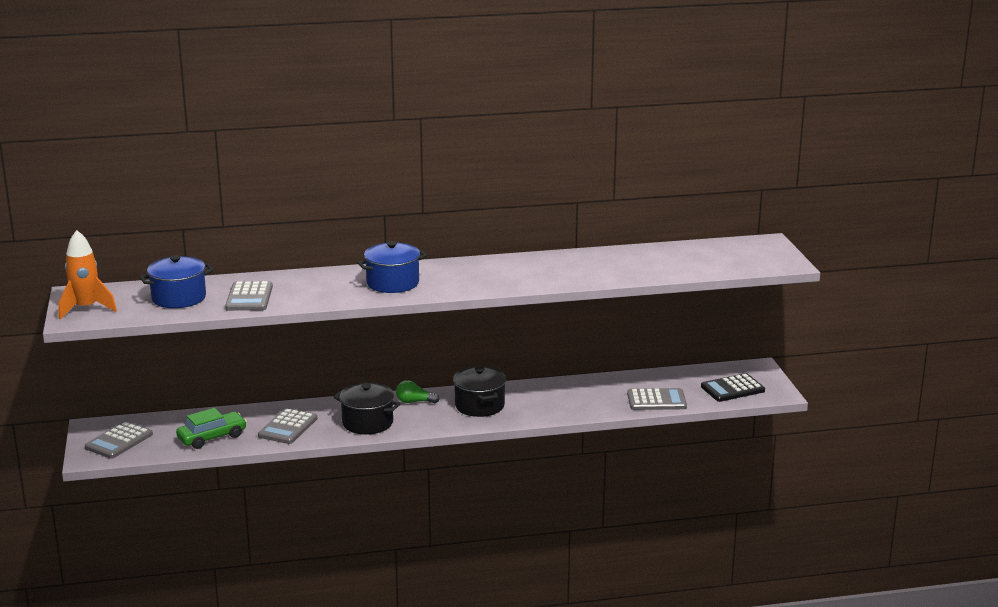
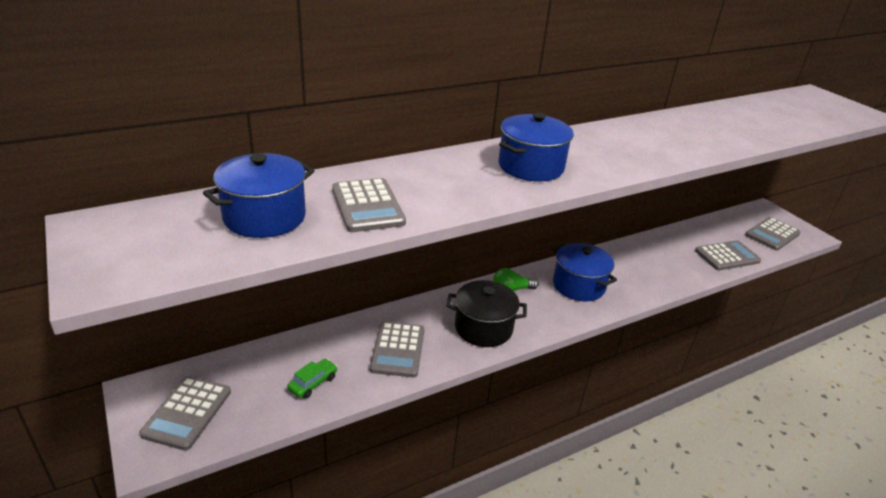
camera: 20 degrees left, 10 degrees up
orange rocket [58,230,117,319] -> none
green car [176,408,247,449] -> green car [287,359,337,398], size x0.59
black pot [453,366,506,417] -> blue pot [553,243,617,301]
black calculator [701,373,765,402] -> grey calculator [745,217,801,250]

